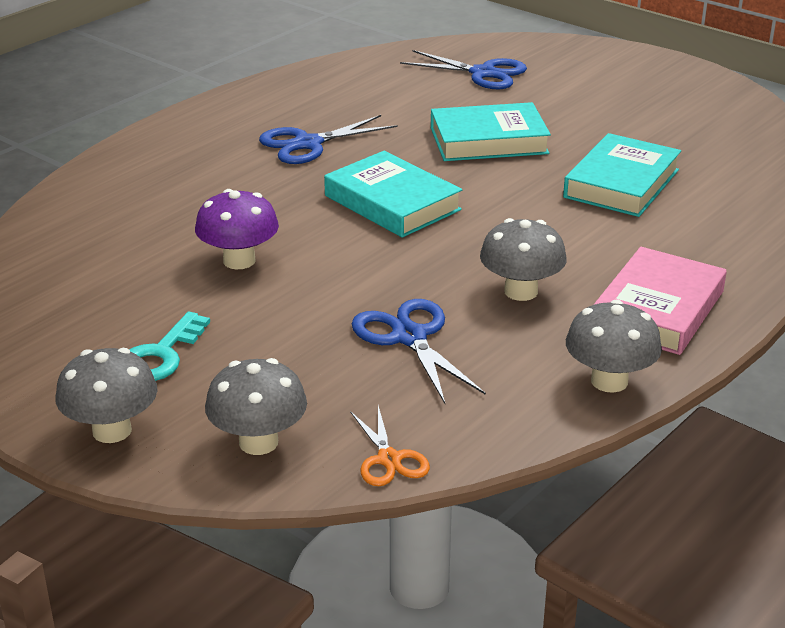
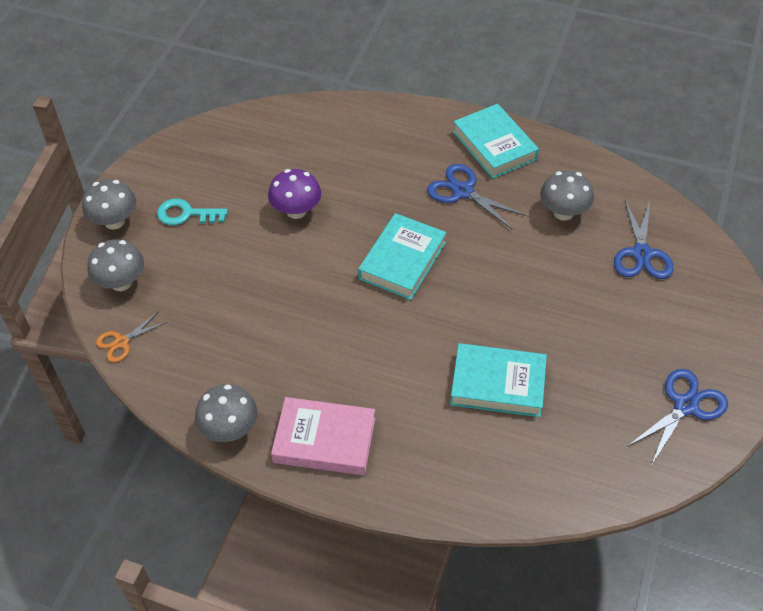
camera: 70 degrees right, 20 degrees up
blue scissors [352,299,486,404] -> blue scissors moved to [628,369,728,464]
turquoise book [431,102,551,161] -> turquoise book moved to [453,104,539,179]
grey mushroom [480,218,567,301] -> grey mushroom moved to [540,170,594,220]

